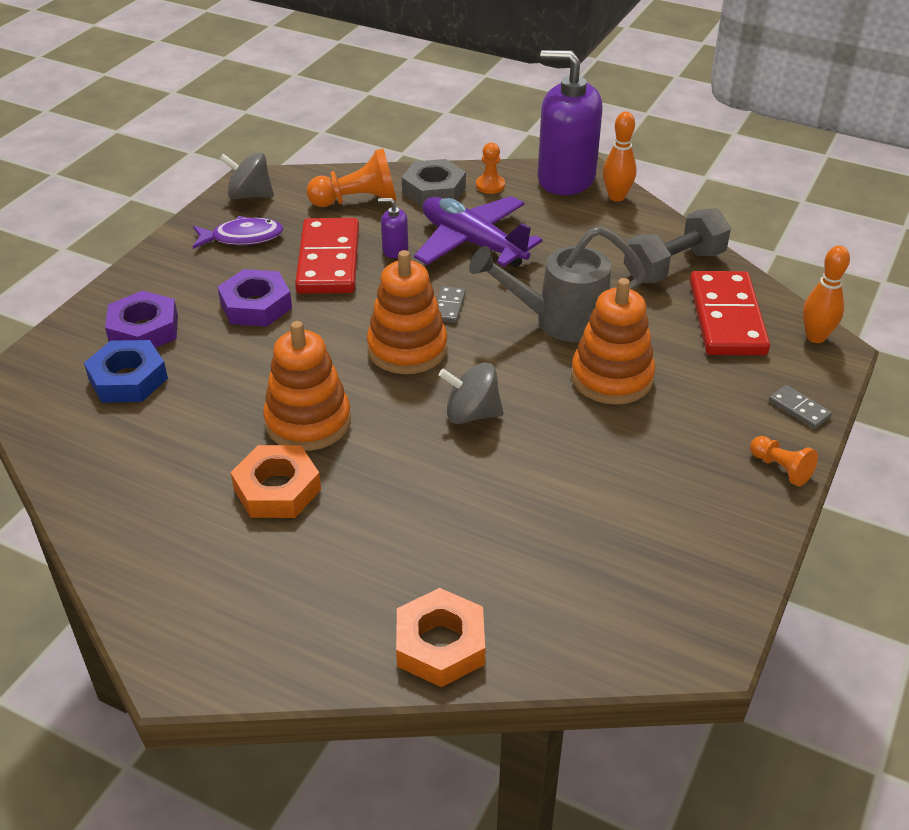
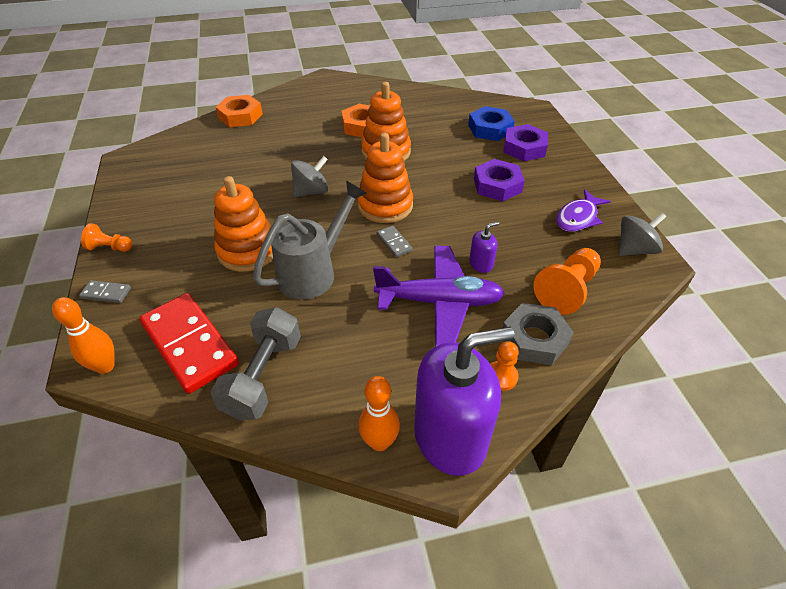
camera: 140 degrees right, 5 degrees up
red domino [295,218,359,294] -> none

